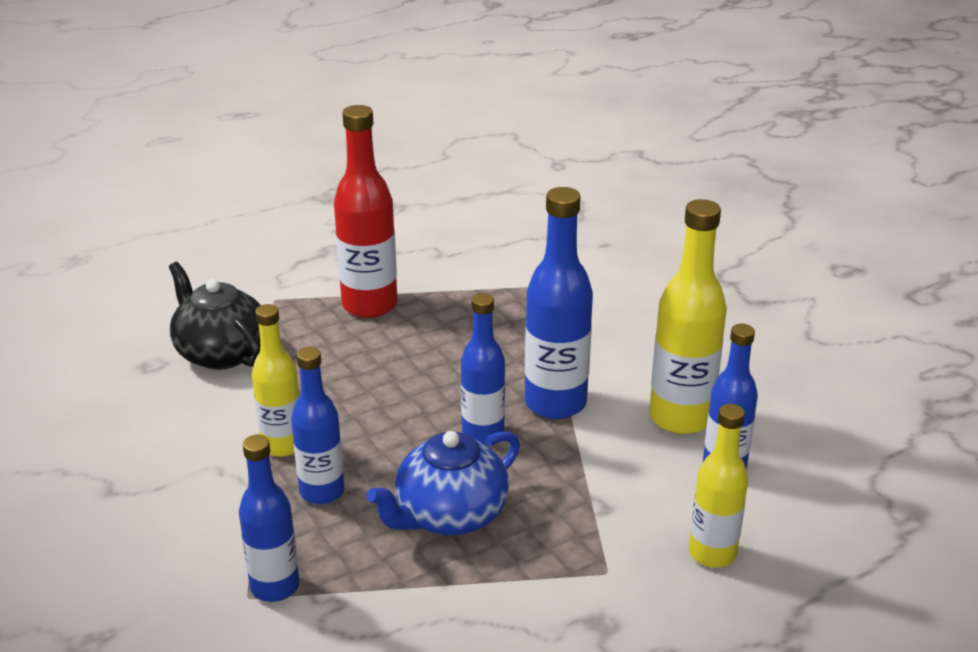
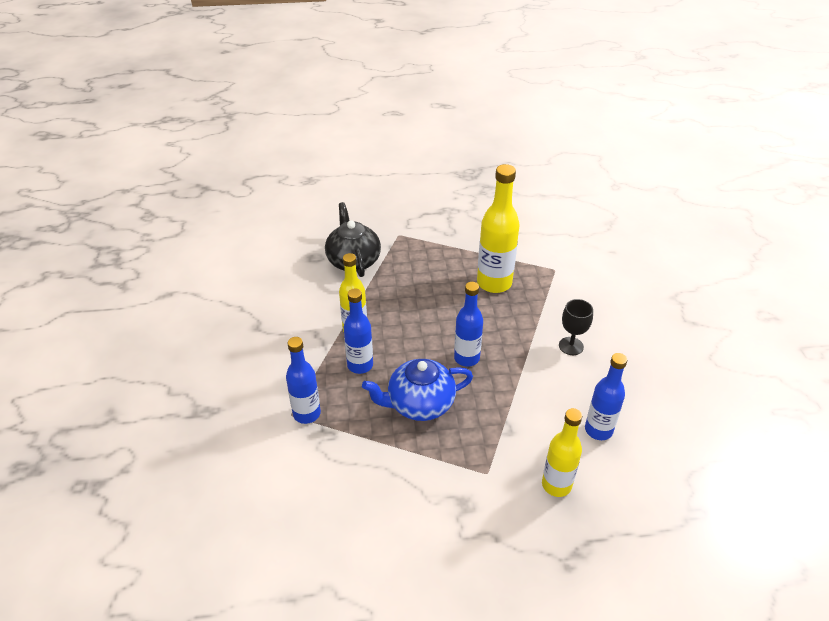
camera: 25 degrees right, 10 degrees up
red bottle [334,105,397,318] -> none
blue bottle [525,187,593,419] -> none
yellow bottle [649,199,727,434] -> yellow bottle moved to [477,164,520,293]
none -> black goblet [559,299,593,355]

